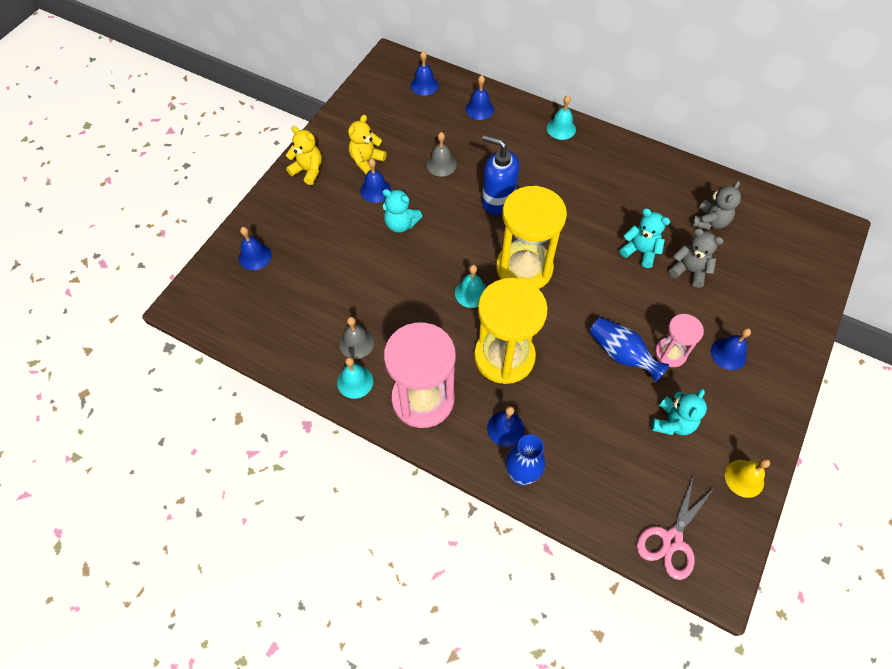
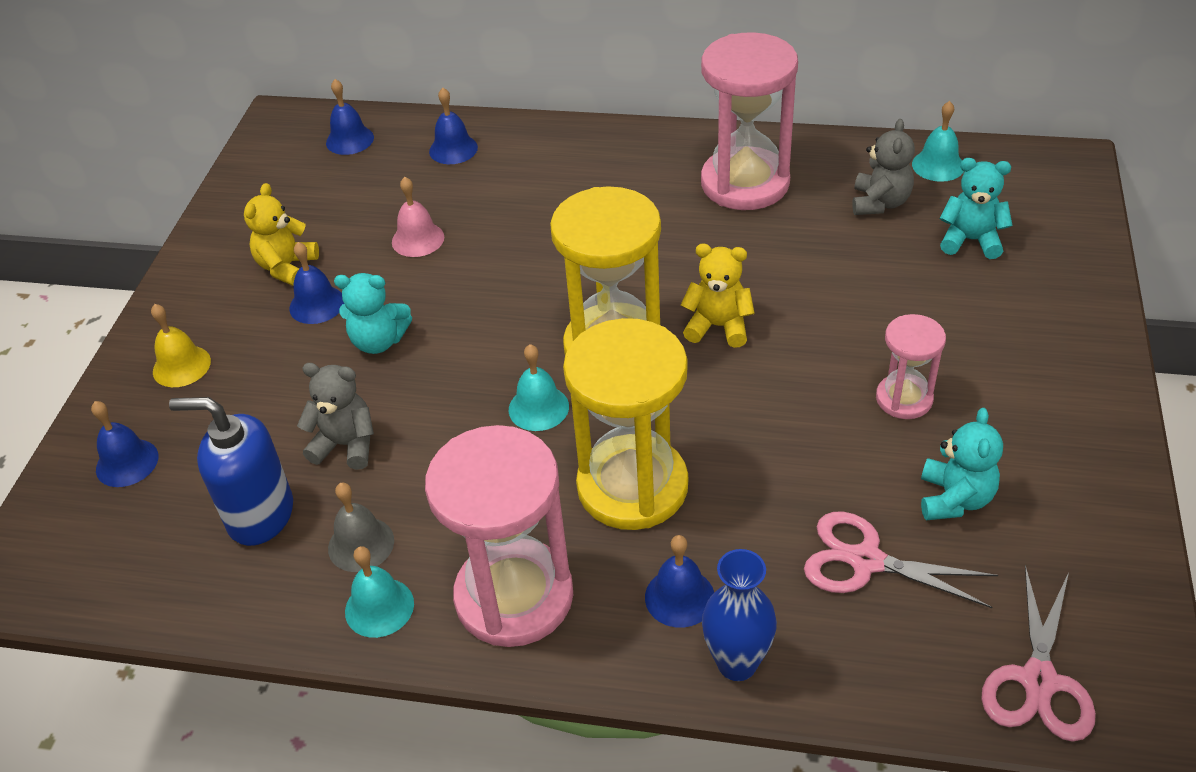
camera: 15 degrees left, 15 degrees down
yellow teddy bear [286,126,322,185] -> yellow teddy bear moved to [681,244,755,348]
grey bell [426,132,457,177] -> pink bell [392,177,444,257]
blue soap dispenser [482,135,519,215] -> blue soap dispenser moved to [169,397,293,546]
turquoise bell [547,95,576,140] -> turquoise bell moved to [912,101,964,182]
blue vase [590,318,669,382] -> none
turquoise teddy bear [619,208,670,268] -> turquoise teddy bear moved to [940,158,1013,259]
grey teddy bear [669,228,723,288] -> grey teddy bear moved to [297,363,374,470]
blue bell [711,328,751,370] -> none
yellow bell [725,458,770,498] -> yellow bell moved to [151,304,211,387]
none -> pink hourglass [701,32,798,210]
none -> pink scissors [804,512,998,608]

